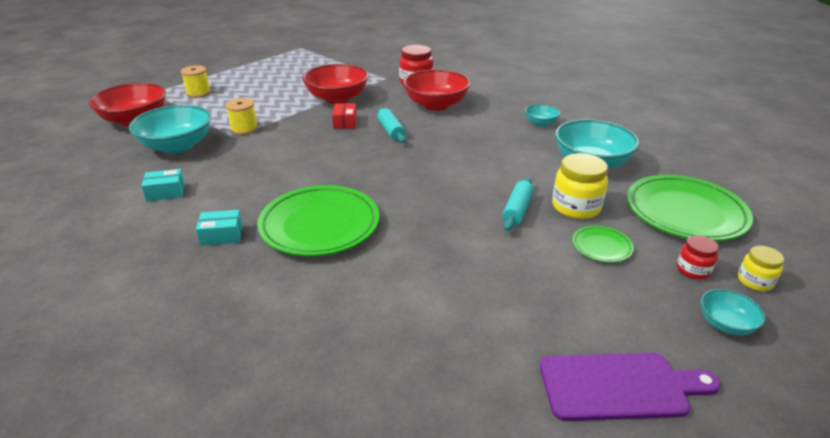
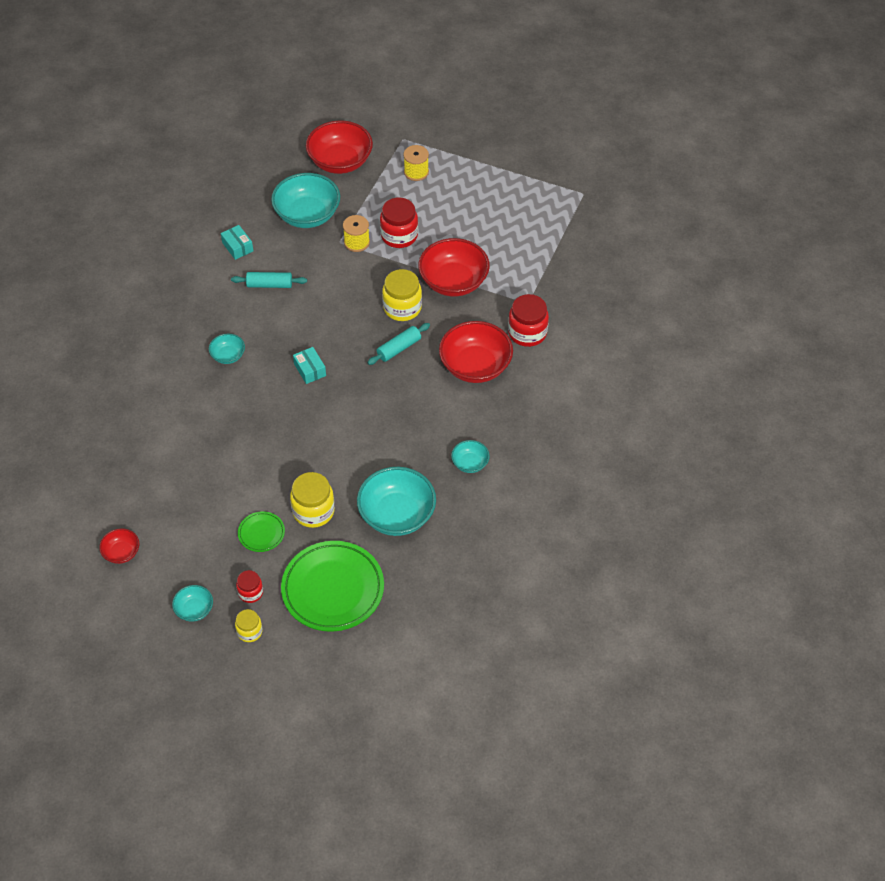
camera: 70 degrees right, 20 degrees up
turquoise box [196,210,243,246] -> turquoise box moved to [293,347,326,384]
green plate [257,185,379,256] -> turquoise bowl [209,334,245,364]
red box [332,103,357,129] -> yellow jar [382,269,422,321]
turquoise rolling pin [502,177,534,231] -> turquoise rolling pin moved to [231,272,307,288]
purple cutting board [540,353,721,421] -> red bowl [99,528,139,564]
none -> red jar [380,197,418,248]

